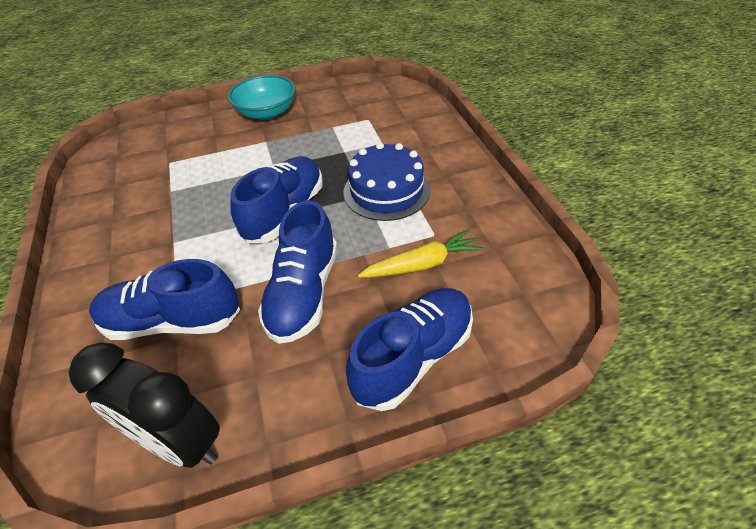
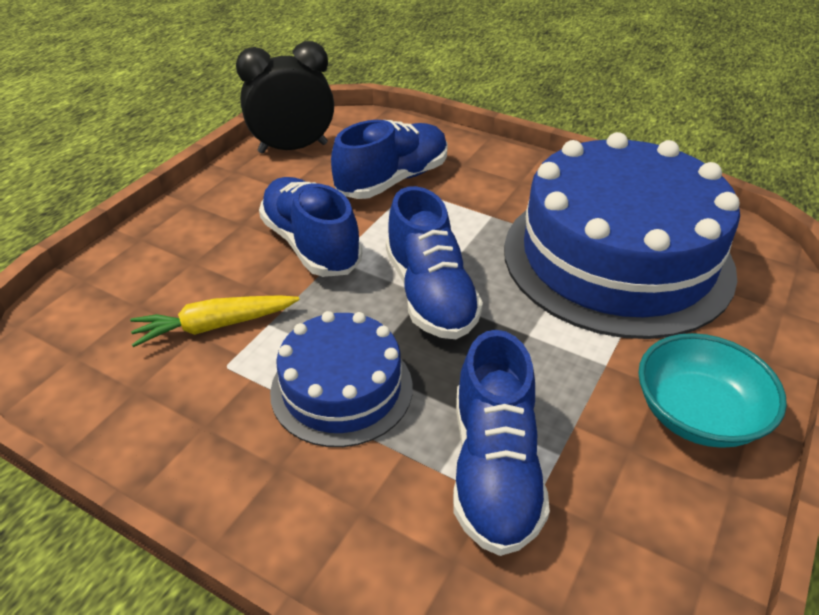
camera: 135 degrees right, 5 degrees down
blue shoe [346,288,473,411] -> blue shoe moved to [453,330,550,556]
yellow carrot [357,229,483,278] -> yellow carrot turned 45 degrees clockwise [130,295,300,347]
none -> blue cake [504,132,740,339]

